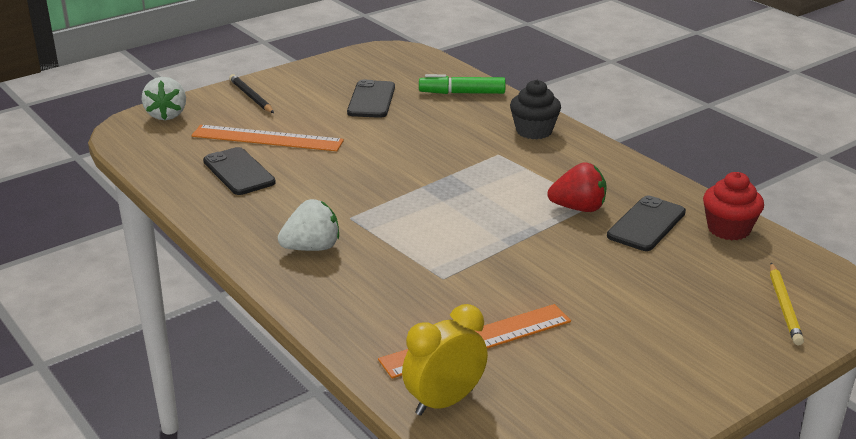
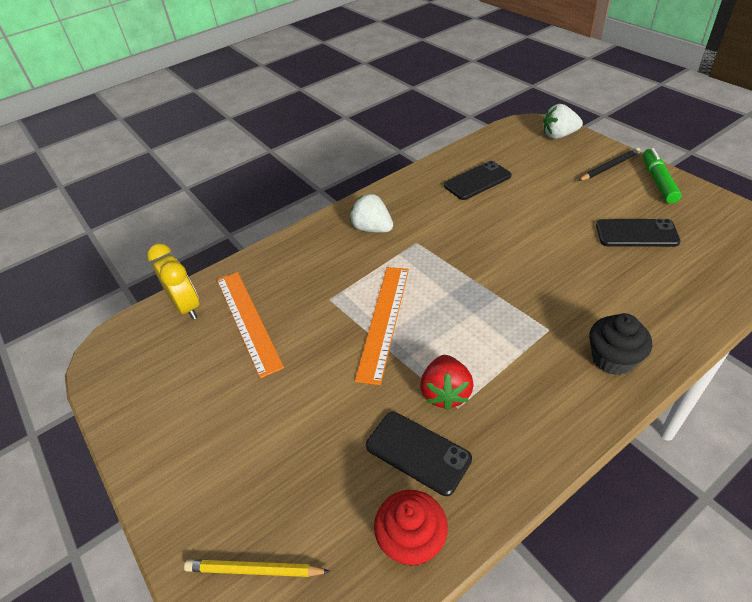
camera: 95 degrees right, 15 degrees up
orange ruler [191,125,344,151] -> orange ruler moved to [355,267,409,385]
white strawberry [278,199,339,251] -> white strawberry turned 150 degrees clockwise [350,194,393,233]
green marker [419,74,506,94] -> green marker moved to [643,148,682,204]

